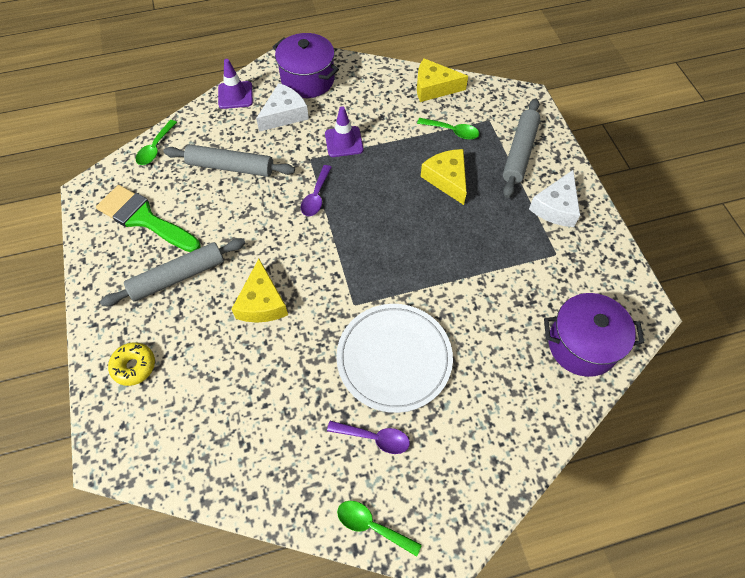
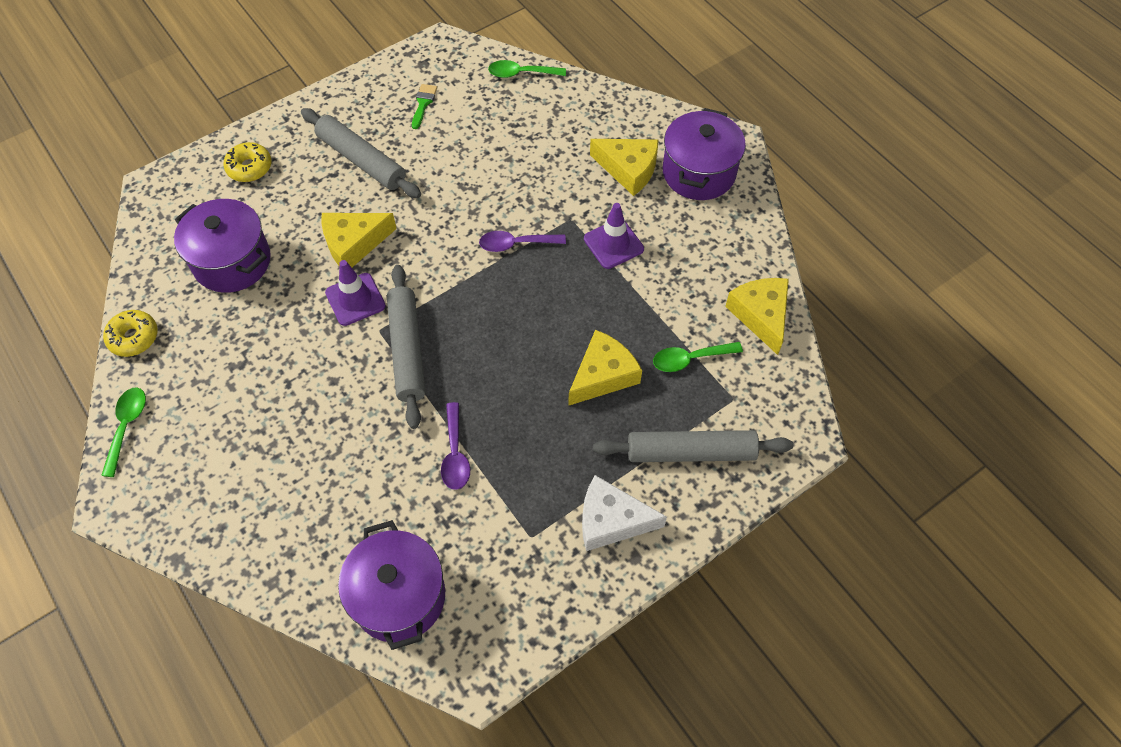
camera: 70 degrees right, 0 degrees up
green brush [96,185,200,252] -> green brush [412,84,437,129], size x0.43
grey rolling pin [163,144,295,177] -> grey rolling pin moved to [387,265,426,429]
purple traffic cone [218,59,253,109] -> purple traffic cone moved to [325,260,386,326]
white cheese [256,83,309,132] -> yellow cheese [590,139,658,196]
purple spoon [327,421,410,454] -> purple spoon moved to [441,402,470,490]
white plate [336,304,453,413] -> none
green spoon [417,118,479,140] -> green spoon turned 75 degrees clockwise [653,342,743,372]
none -> yellow donut [103,310,158,357]
none -> purple pot [174,199,271,293]

